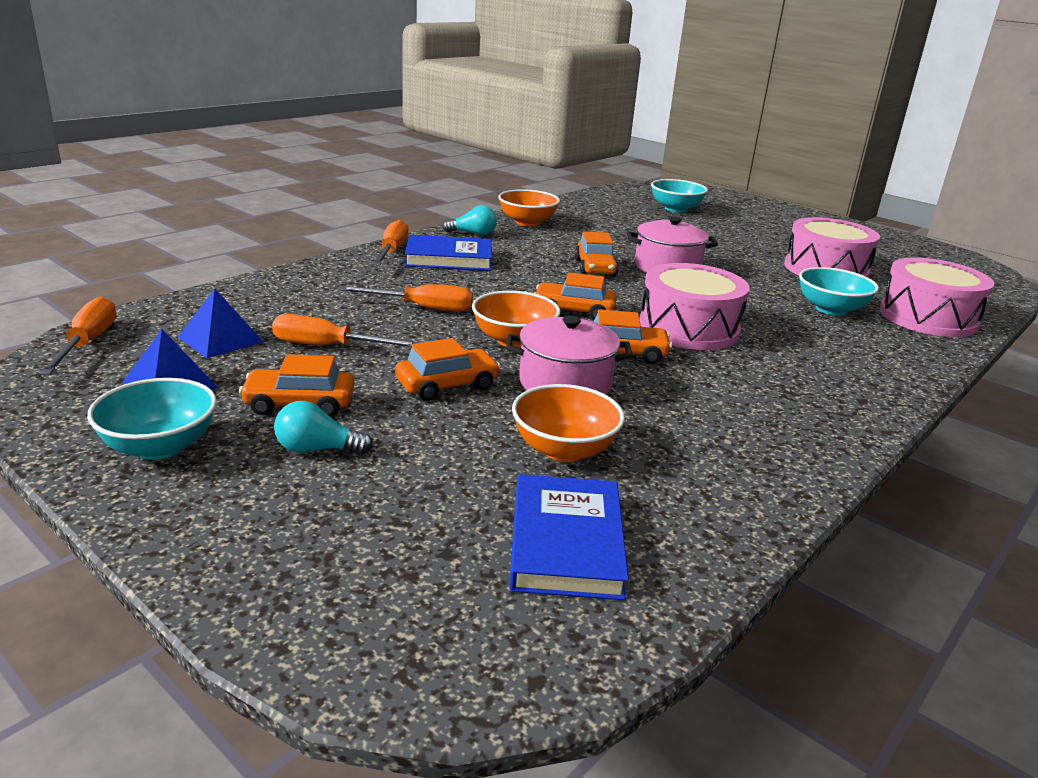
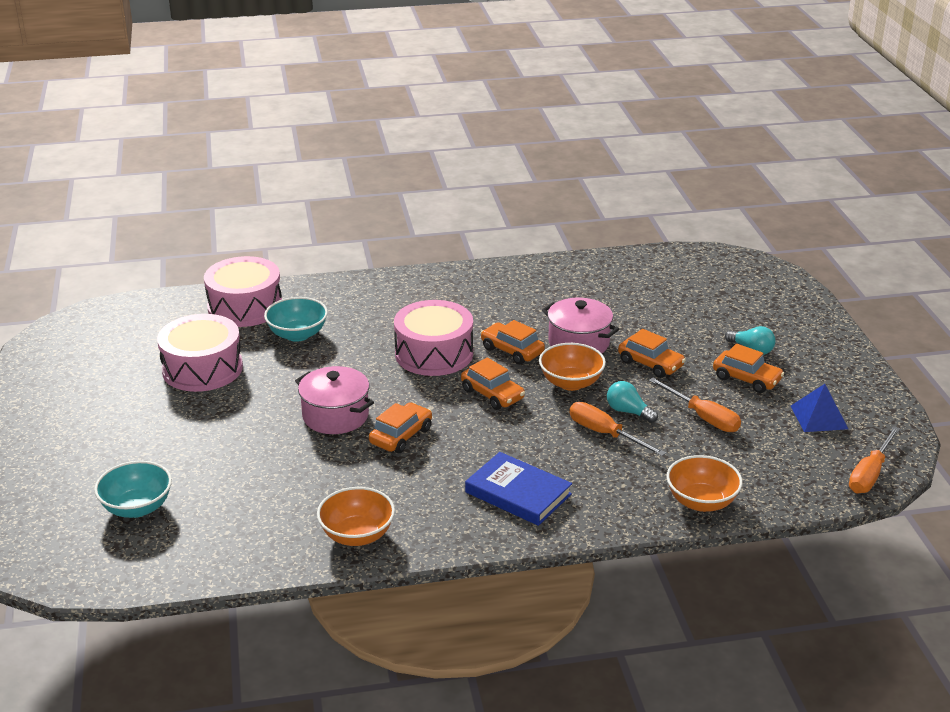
camera: 140 degrees left, 5 degrees up
turquoise bowl [87,378,217,460] -> none
blue pyramid [178,288,263,358] -> none
orange screwdriver [373,220,408,265] -> none
orange car [395,338,501,401] -> orange car turned 150 degrees counterclockwise [618,329,686,378]
turquoise light bulb [442,205,497,235] -> turquoise light bulb moved to [607,381,658,423]
blue book [509,474,629,600] -> none
orange bowl [512,384,625,462] -> orange bowl moved to [666,455,743,512]

